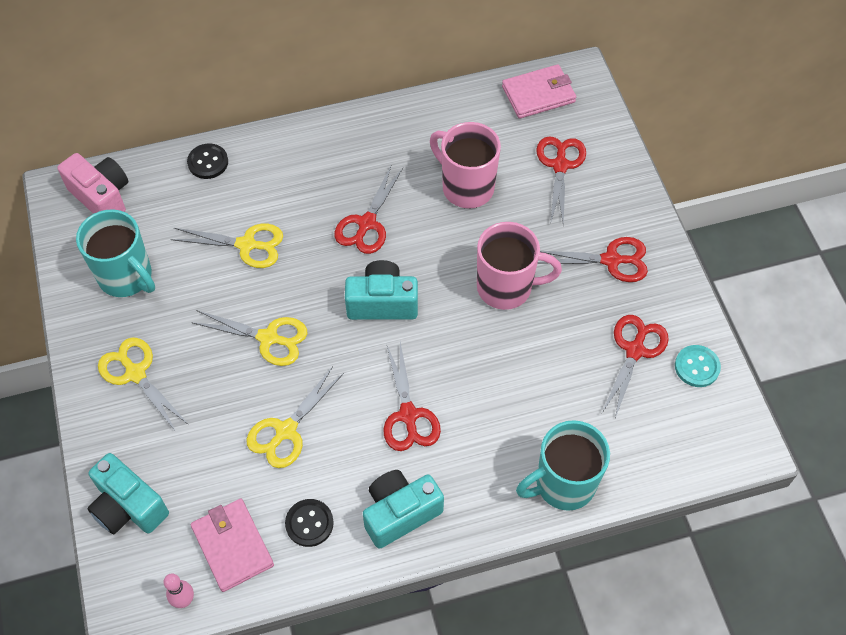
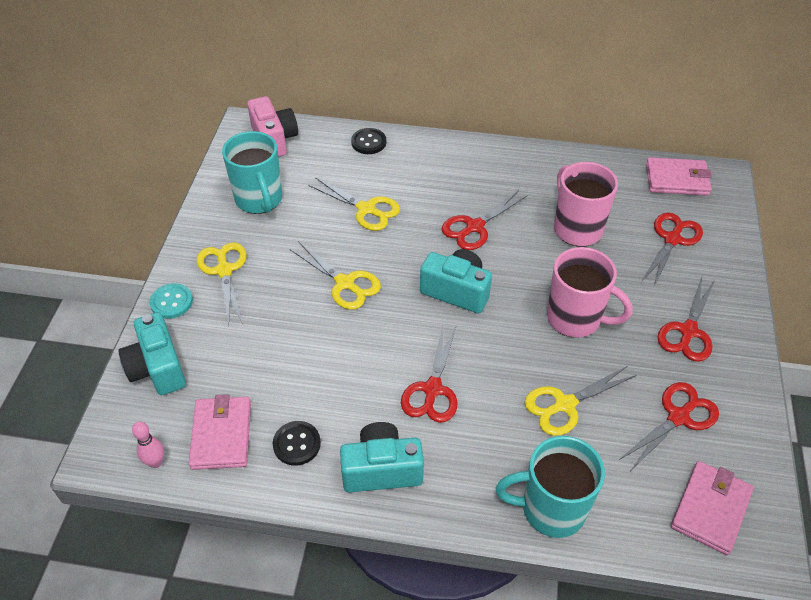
camera: 25 degrees right, 10 degrees down
yellow scissors [246,366,344,468] -> yellow scissors moved to [524,366,637,436]
red scissors [538,237,648,282] -> red scissors turned 90 degrees clockwise [658,277,715,362]
turquoise button [675,345,721,387] -> turquoise button moved to [150,283,193,319]
none -> pink wallet [671,461,754,555]

